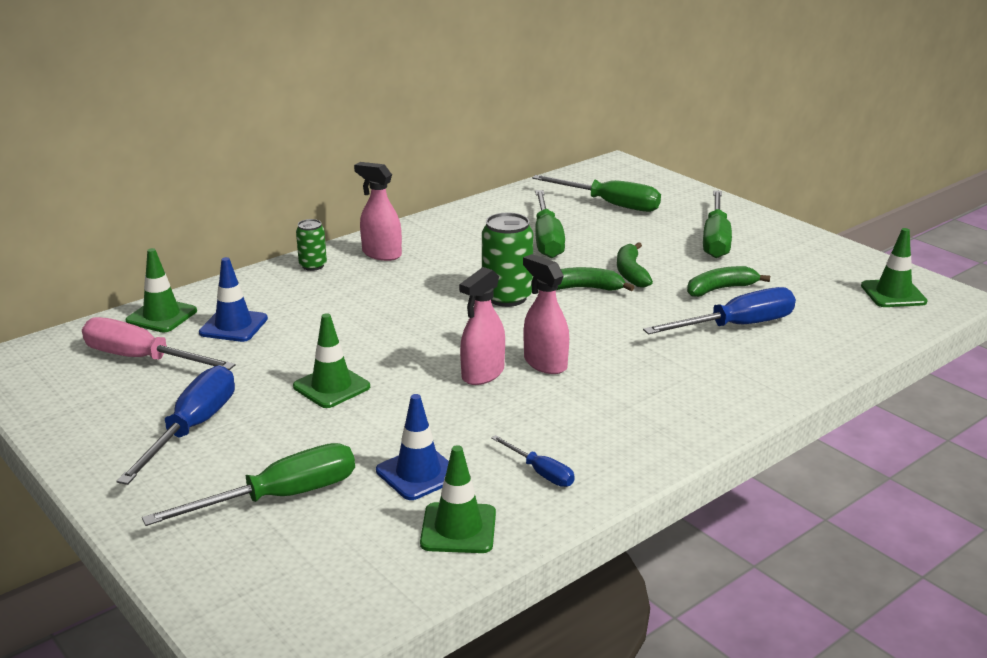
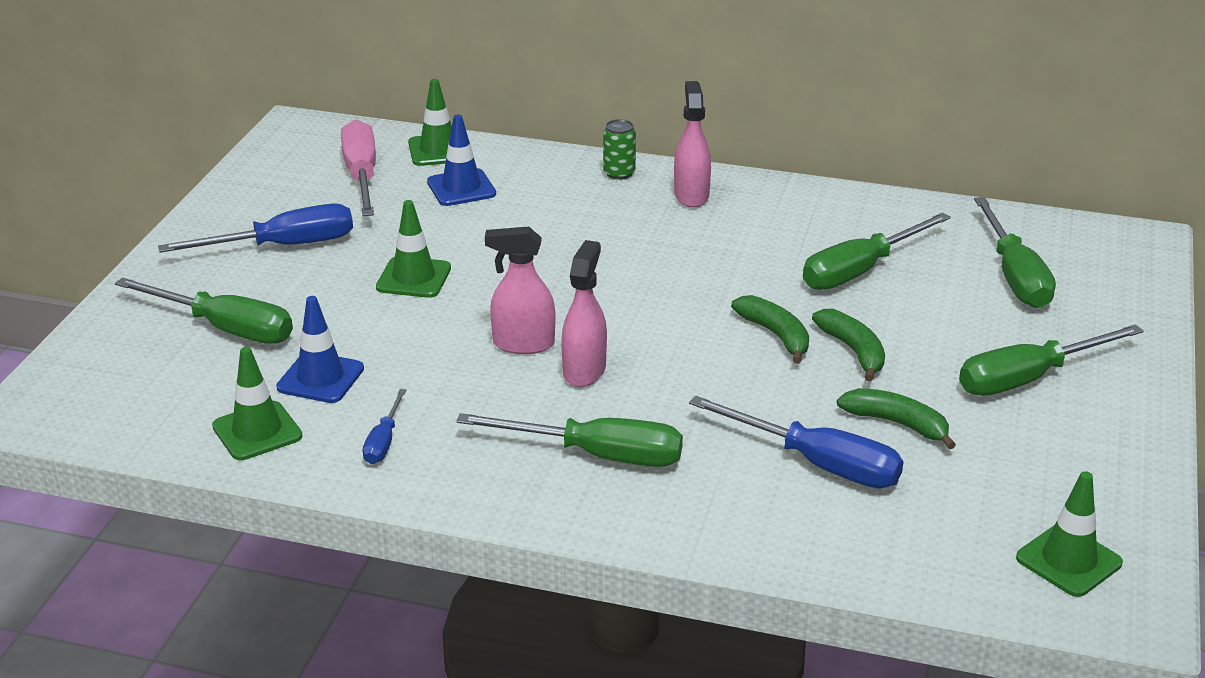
camera: 55 degrees right, 5 degrees up
green can [482,212,533,307] -> none
green banana [617,242,653,288] -> green banana turned 105 degrees clockwise [812,309,885,382]
none -> green screwdriver [456,413,683,467]

